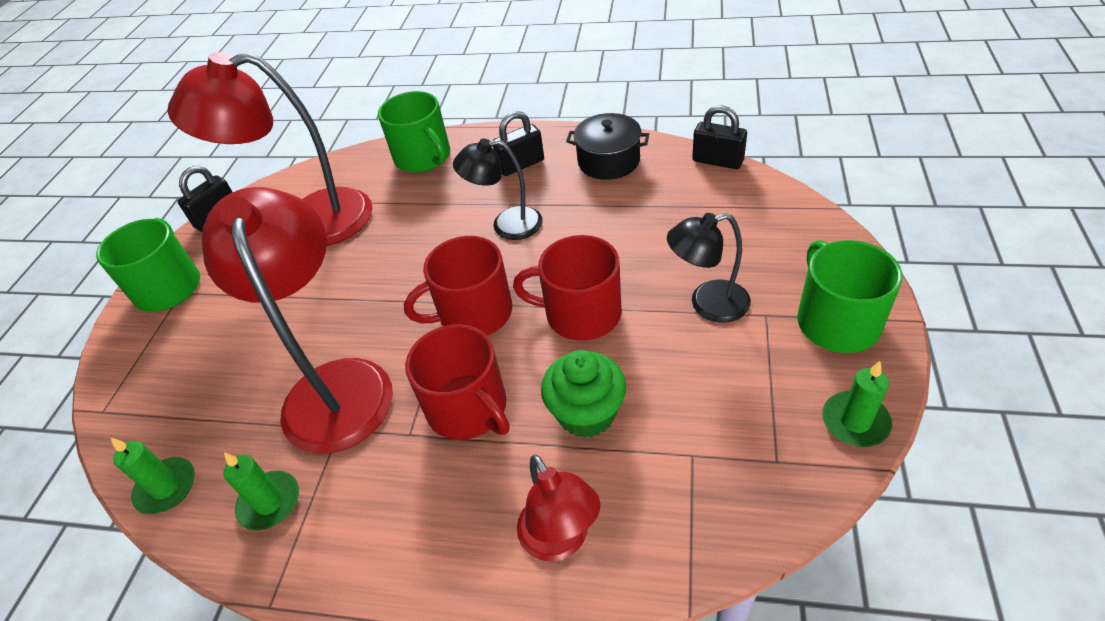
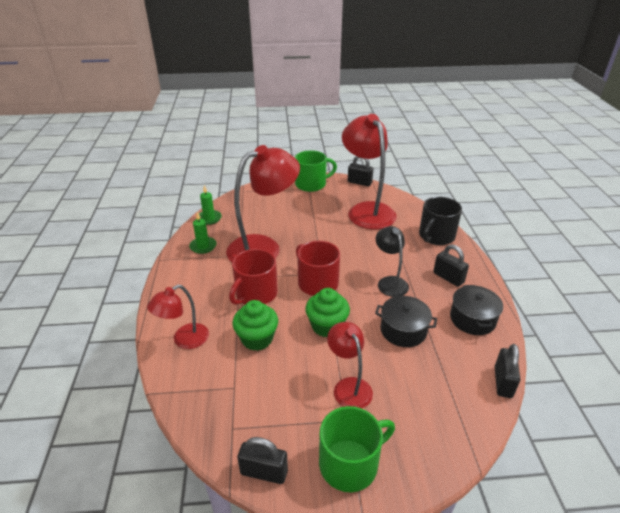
camera: 70 degrees right, 10 degrees down
green mug [378,91,450,173] -> black mug [419,197,462,245]
red mug [513,235,622,341] -> green cupcake [305,288,350,337]
black lamp [667,213,751,323] -> red lamp [327,322,373,408]
green candle [822,361,892,447] -> black padlock [237,437,288,484]
none -> black pot [375,296,437,347]

